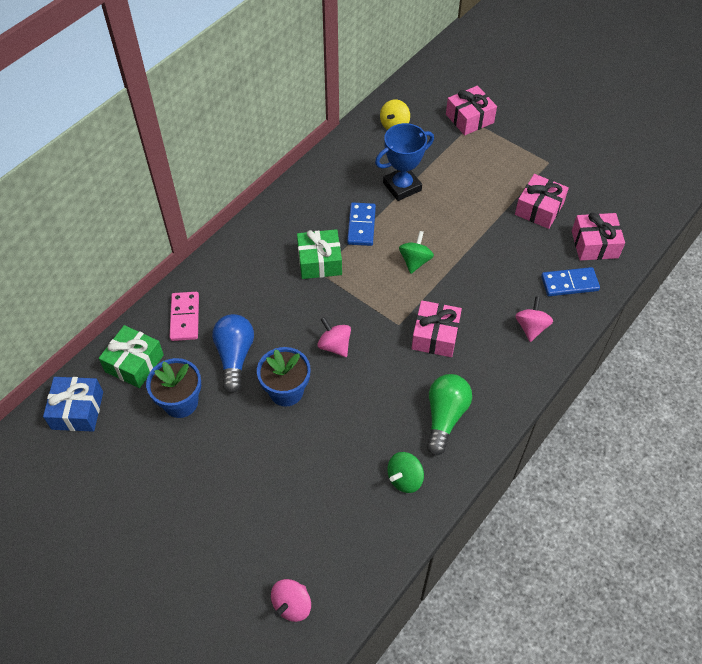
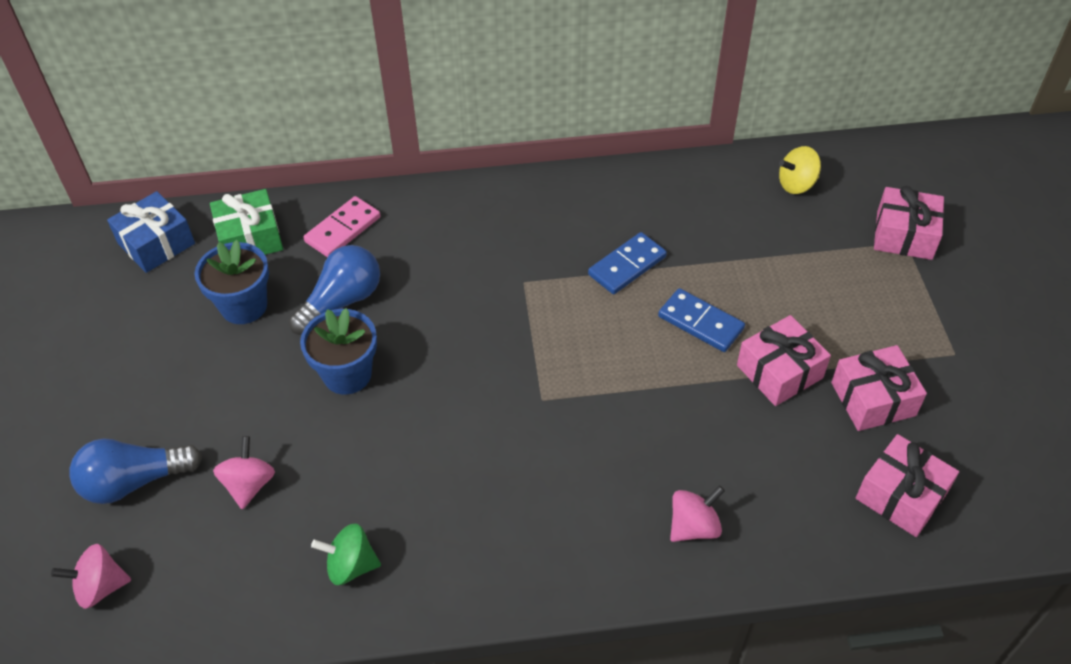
camera: 45 degrees right, 5 degrees down
green gift [297,229,342,279] -> none
pink spinning top [317,317,351,357] -> pink spinning top moved to [213,436,275,509]
blue trophy [375,123,434,201] -> none
green spinning top [399,231,434,274] -> none
pink gift [411,300,462,357] -> pink gift moved to [737,315,831,406]
green light bulb [427,374,472,456] -> none
blue domino [541,267,600,296] -> blue domino moved to [658,288,745,352]
none -> blue light bulb [69,438,202,504]

